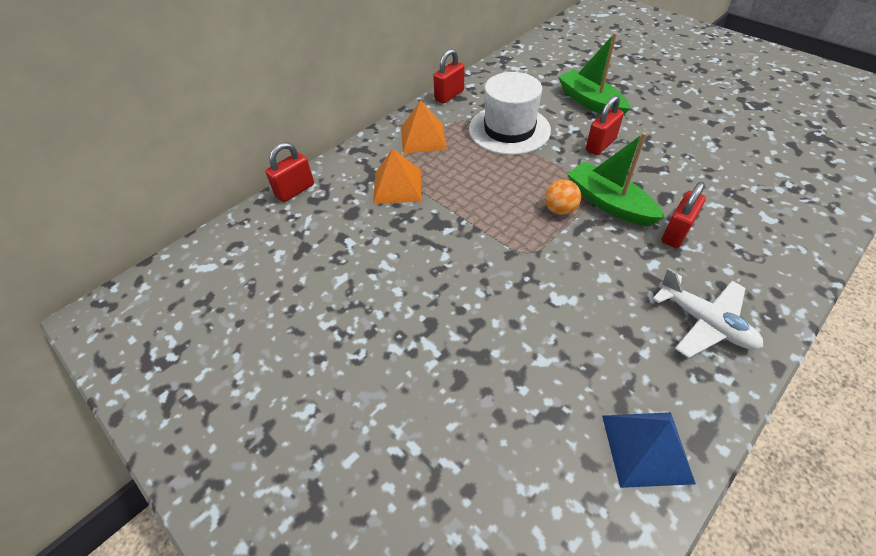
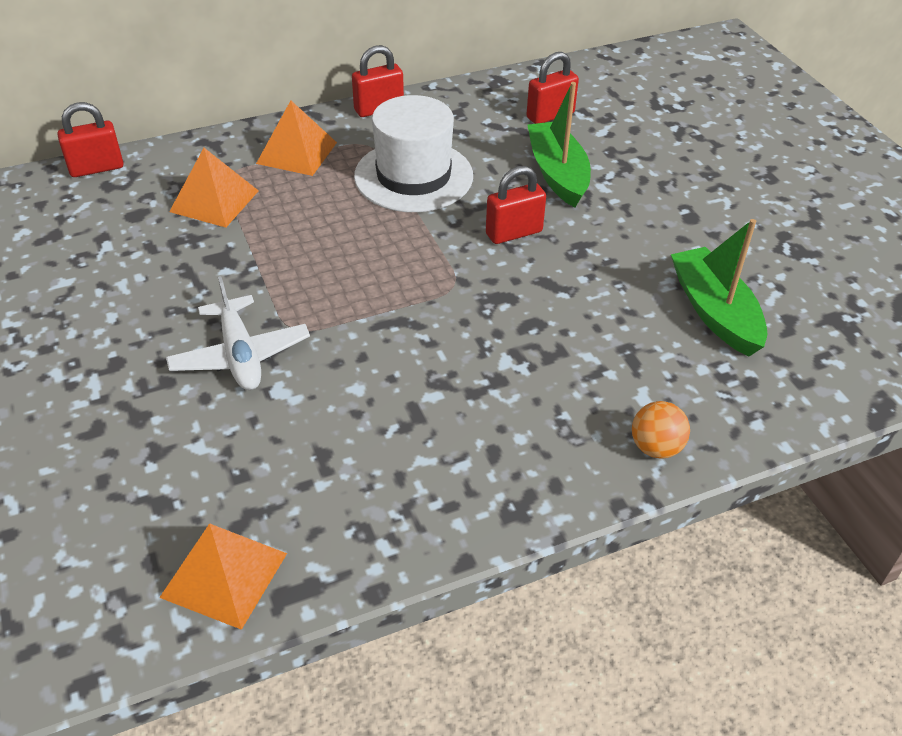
camera: 20 degrees right, 5 degrees down
orange ball [545,179,581,215] -> orange ball moved to [632,401,690,459]
green boat [567,132,665,226] -> green boat moved to [671,219,768,356]
blue pyramid [602,412,696,488] -> orange pyramid [159,523,287,630]
white plane [652,268,763,358] -> white plane moved to [166,276,310,390]
red padlock [661,182,706,248] -> red padlock moved to [526,52,579,124]

